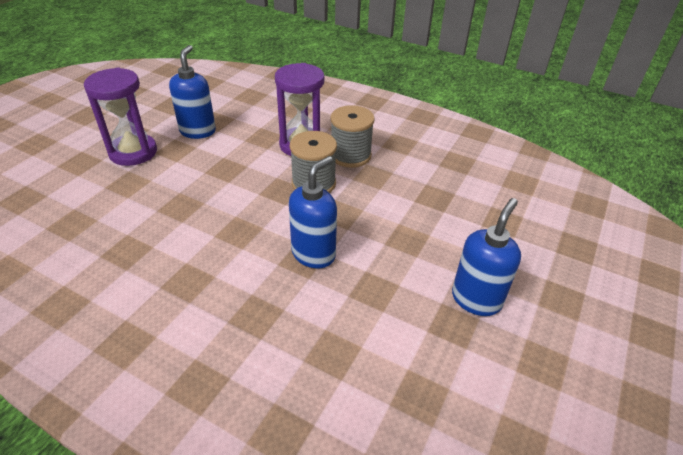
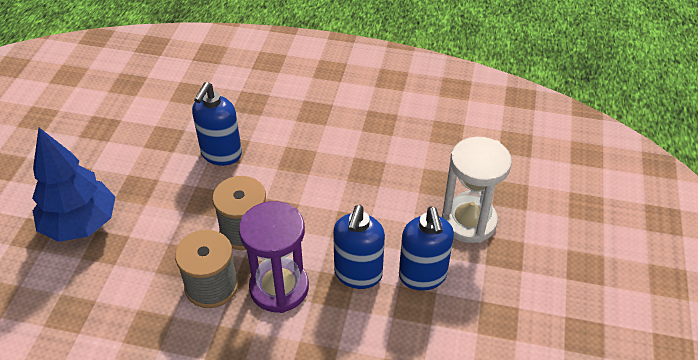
camera: 165 degrees right, 5 degrees up
purple hourglass [84,68,157,166] -> white hourglass [442,137,512,243]
blue soap dispenser [452,198,521,316] -> blue soap dispenser moved to [333,205,385,289]
none -> blue tree [32,128,115,242]

